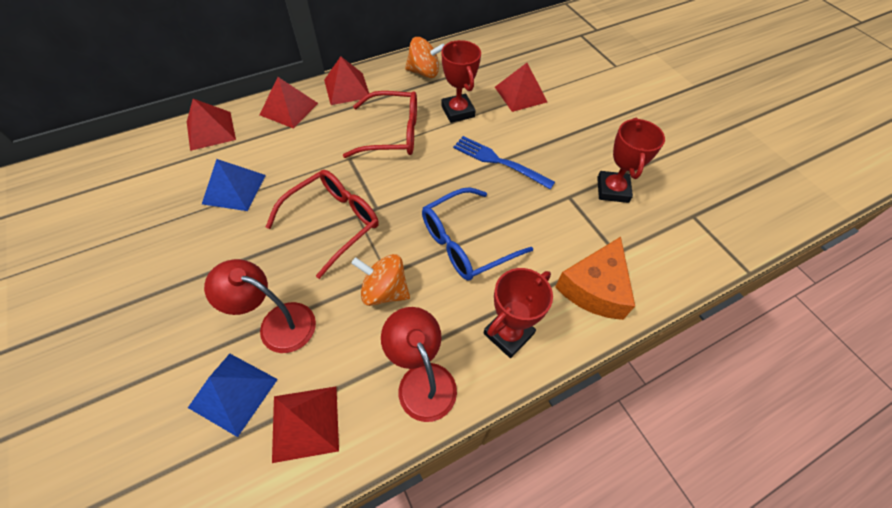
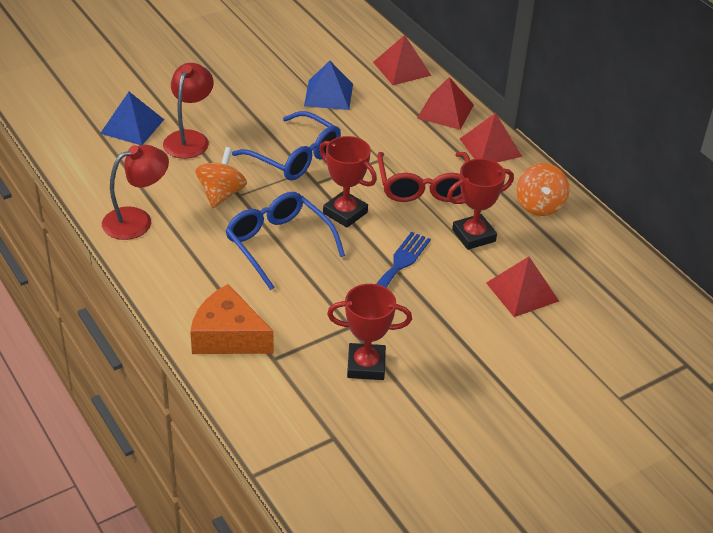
camera: 85 degrees right, 15 degrees down
red glasses [266,170,379,279] -> blue glasses [232,111,341,181]
red pyramid [272,386,339,463] -> none
red trophy [483,268,553,358] -> red trophy moved to [319,136,377,228]

